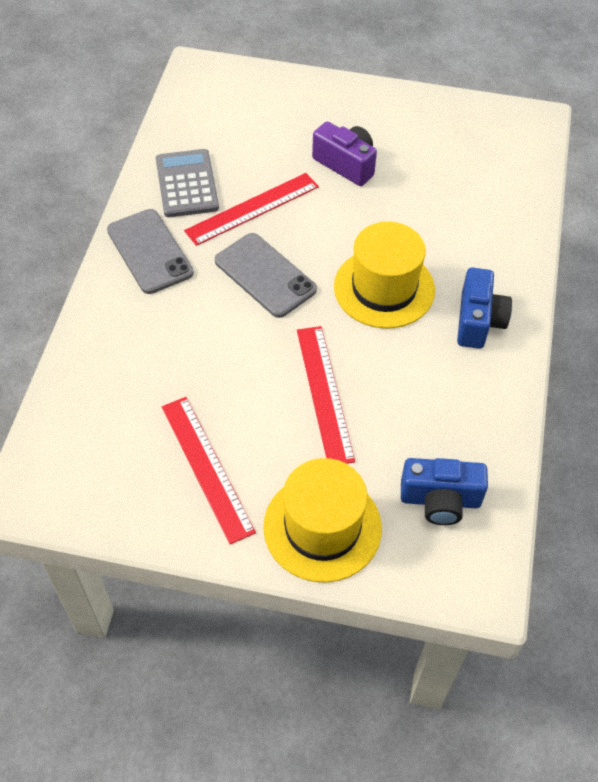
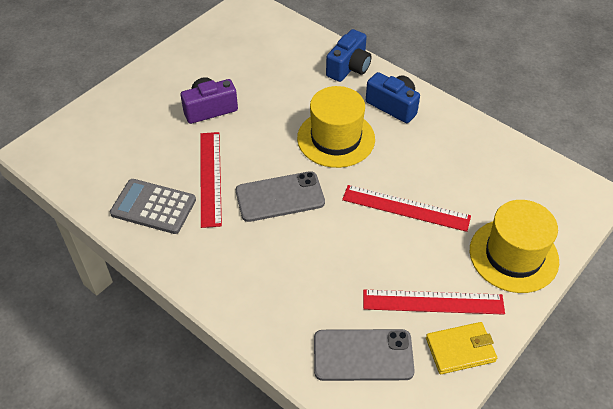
camera: 60 degrees left, 5 degrees down
grey phone [107,209,194,294] -> grey phone moved to [314,329,415,381]
blue camera [401,458,488,525] -> blue camera moved to [326,29,372,82]
none -> yellow wallet [426,322,497,374]

